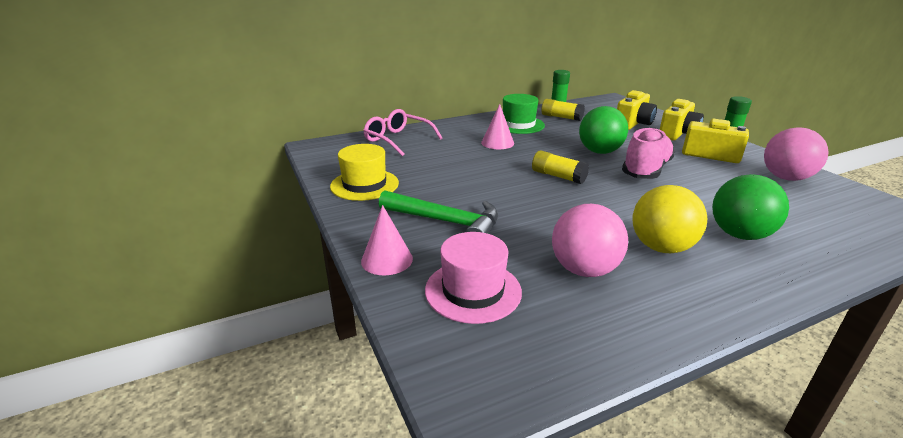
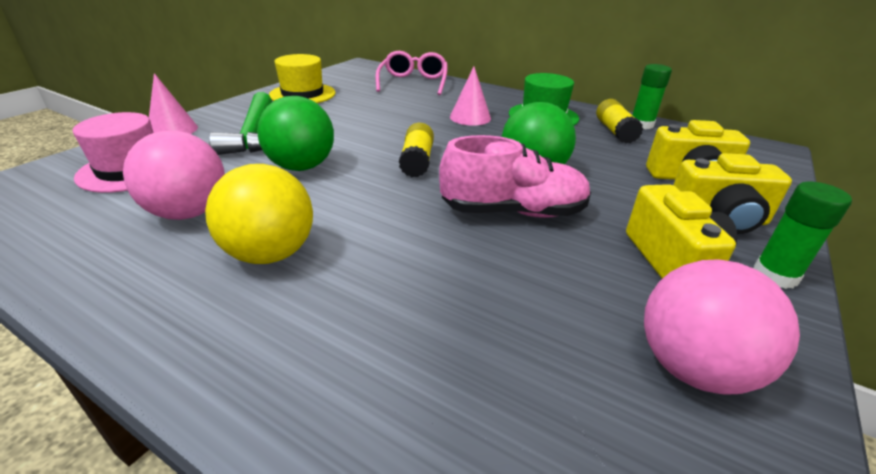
camera: 55 degrees right, 5 degrees up
green ball [712,174,789,240] -> green ball moved to [257,96,334,171]

